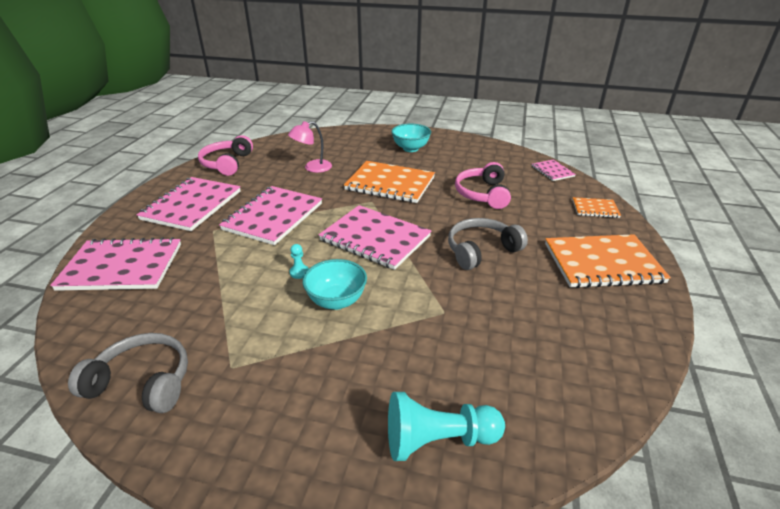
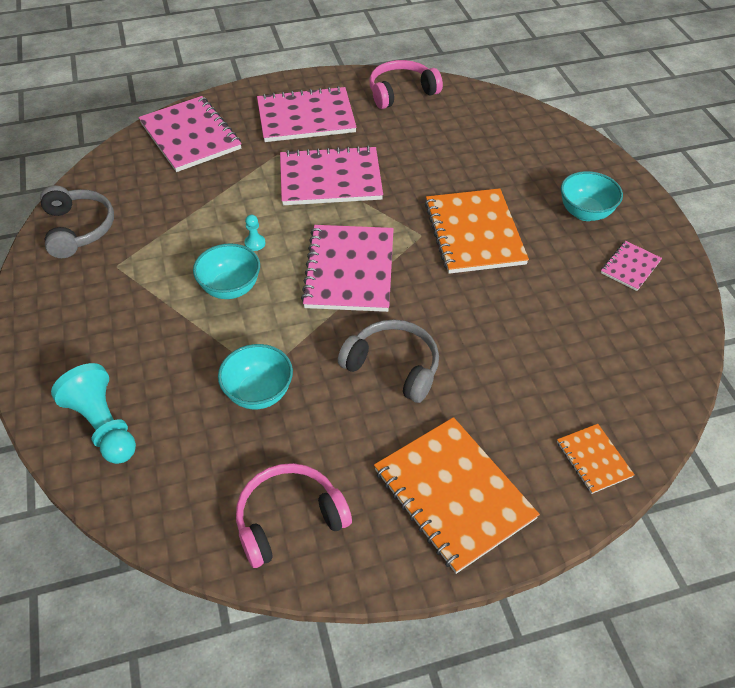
camera: 60 degrees right, 15 degrees up
pink lamp [288,121,332,173] -> none
pink headphones [455,162,511,209] -> pink headphones moved to [236,463,352,568]
pink notebook [532,159,576,181] -> pink notebook moved to [601,241,662,291]
none -> turquoise bowl [218,344,293,409]

